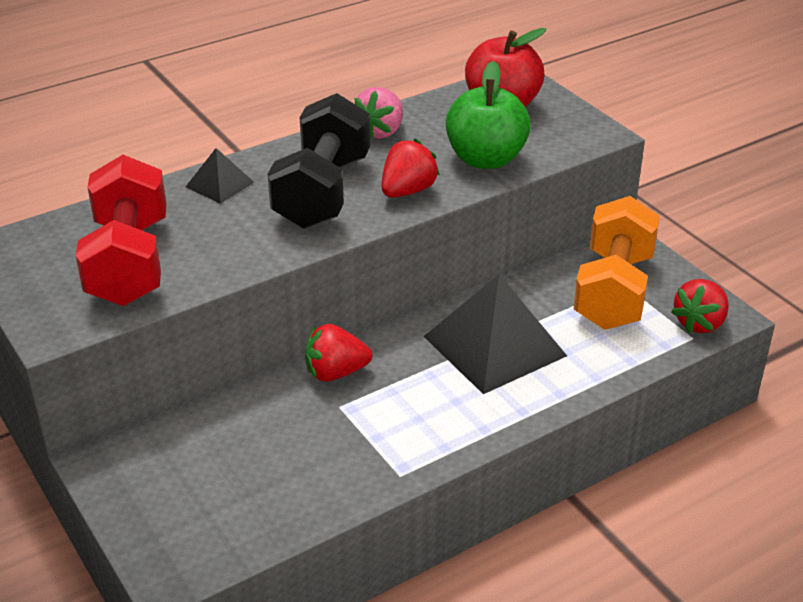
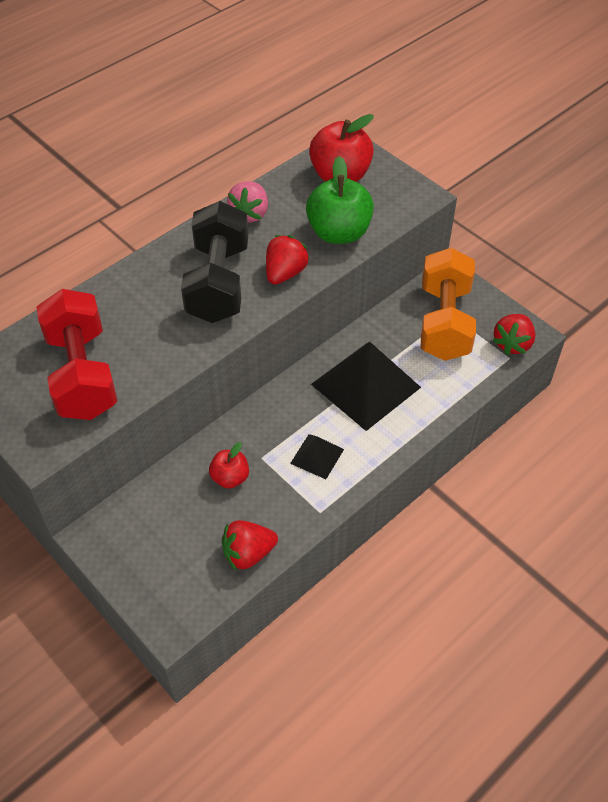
camera: 10 degrees left, 15 degrees up
black pyramid [186,148,254,204] -> black pyramid moved to [290,434,344,479]
red strawberry [305,324,372,382] -> red strawberry moved to [222,520,278,570]
none -> red apple [209,442,249,489]

